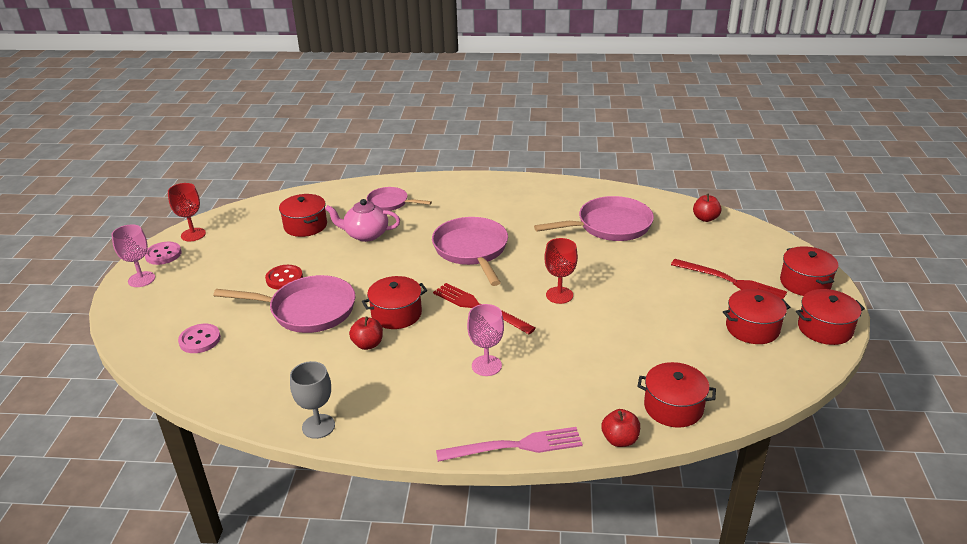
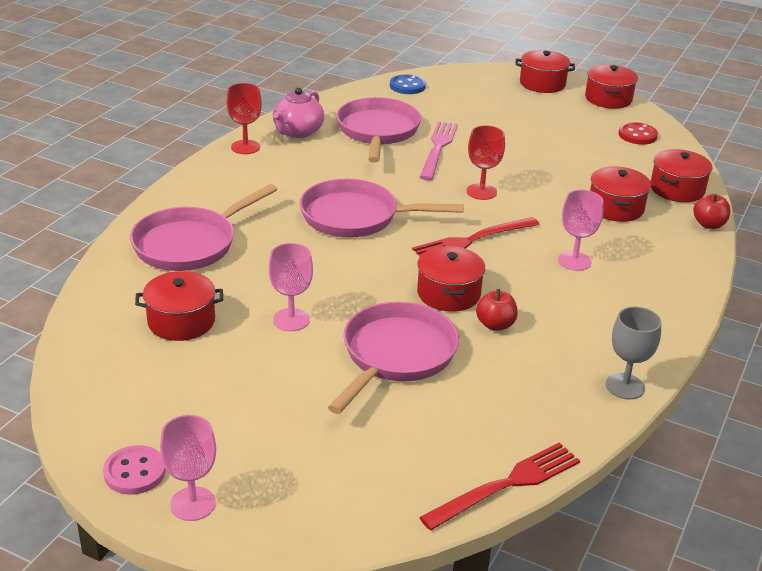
camera: 70 degrees left, 0 degrees up
red goblet [168,183,206,241] -> red goblet moved to [226,83,262,154]
pink button [178,324,221,353] -> none
red button [265,265,303,290] -> red button moved to [618,122,658,145]
pink teapot [325,199,400,242] -> pink teapot moved to [273,87,325,138]
pink pan [367,187,432,211] -> pink pan [130,184,278,271], size x1.71
pink fork [436,427,583,462] -> pink fork moved to [420,121,458,180]
red fork [671,259,787,299] -> red fork moved to [419,442,580,530]
red apple [693,194,721,222] -> blue button [390,74,426,94]
red pot [723,289,790,344] -> red pot moved to [590,166,651,222]
none -> pink goblet [269,243,313,331]

